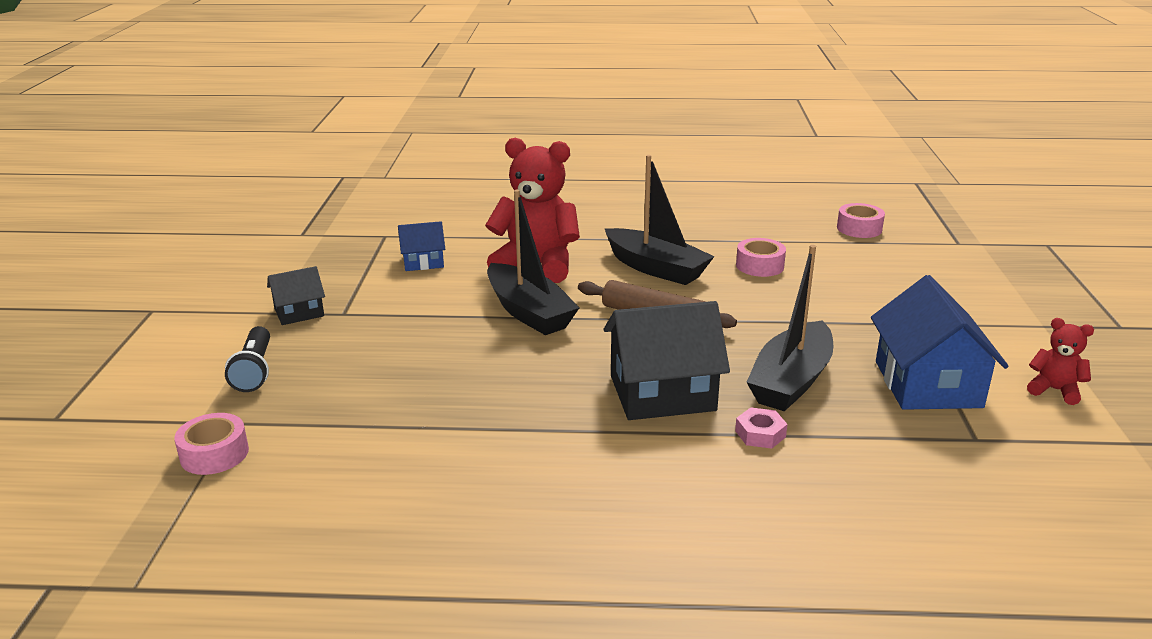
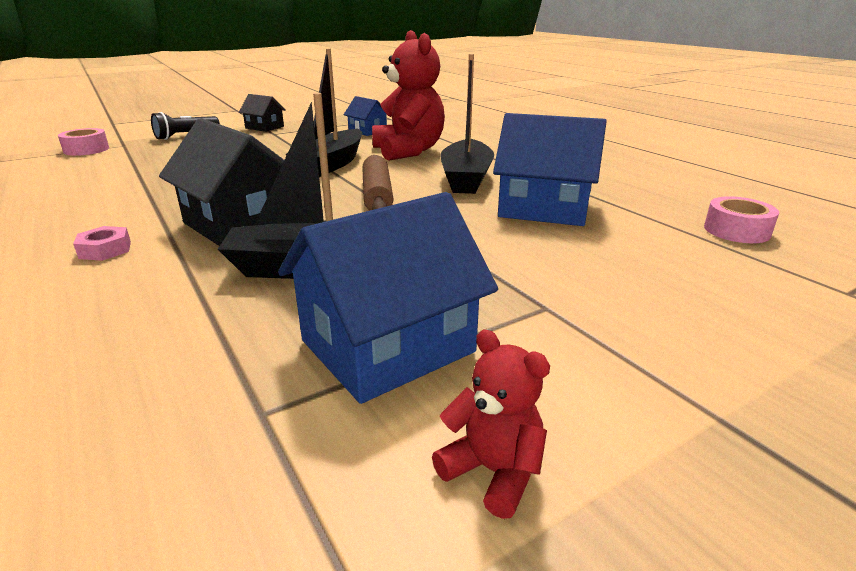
camera: 55 degrees right, 0 degrees up
pink nut [735,407,788,449] -> pink nut moved to [73,226,131,261]
pink tape [736,238,786,277] -> blue house [493,113,607,226]
red teddy bear [1027,318,1094,405] -> red teddy bear turned 45 degrees counterclockwise [432,330,550,519]

